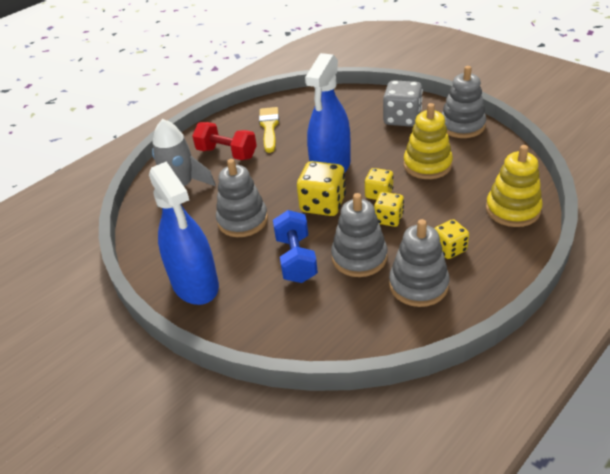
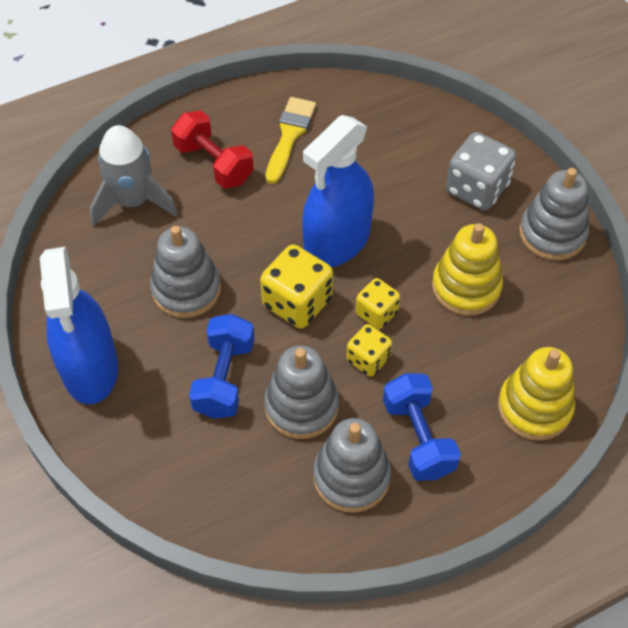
camera: 15 degrees right, 15 degrees up
yellow dice [434,219,469,259] -> blue dumbbell [383,373,461,481]

